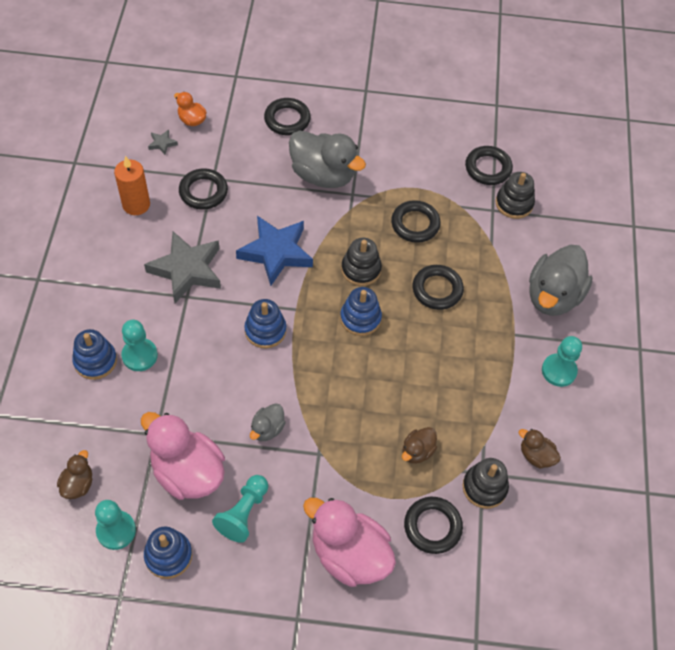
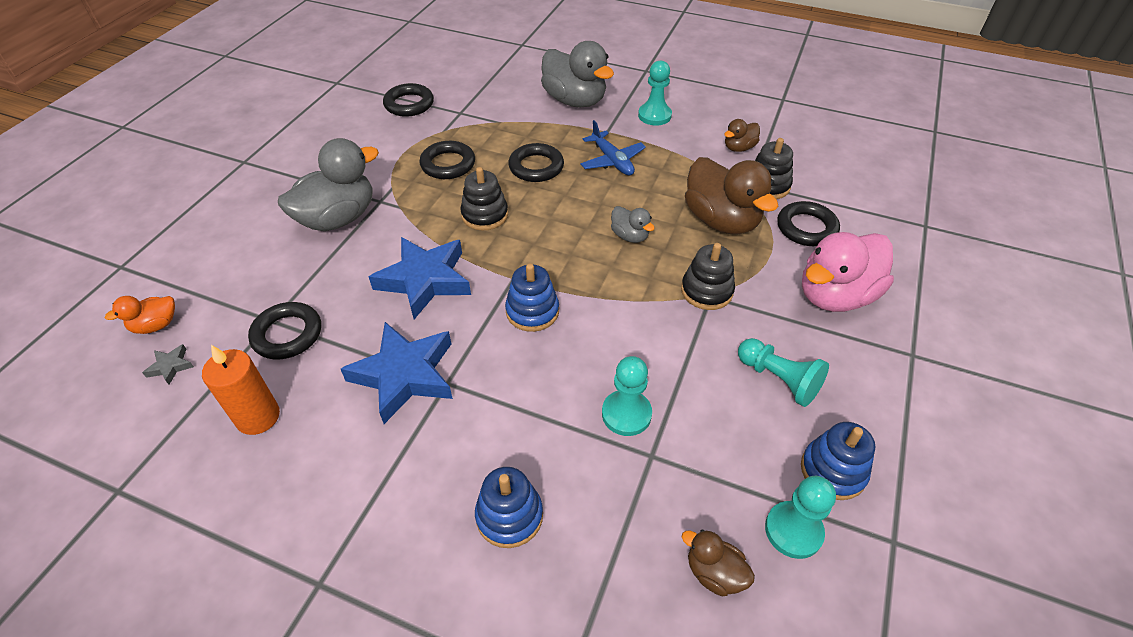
camera: 70 degrees left, 10 degrees down
turquoise pawn [121,320,158,371] -> turquoise pawn moved to [602,356,652,436]
pink duck [141,412,225,500] -> none
grey star [144,231,221,303] -> blue star [341,322,453,424]
grey duck [250,403,286,441] -> grey duck moved to [611,206,655,243]
black ring [264,98,311,135] -> none
blue stacking toy [340,287,382,336] -> none
brown duck [402,427,437,464] -> brown duck [685,157,778,234], size x2.06
black stacking toy [496,172,535,219] -> black stacking toy moved to [681,243,735,310]
none -> blue plane [580,120,646,176]

